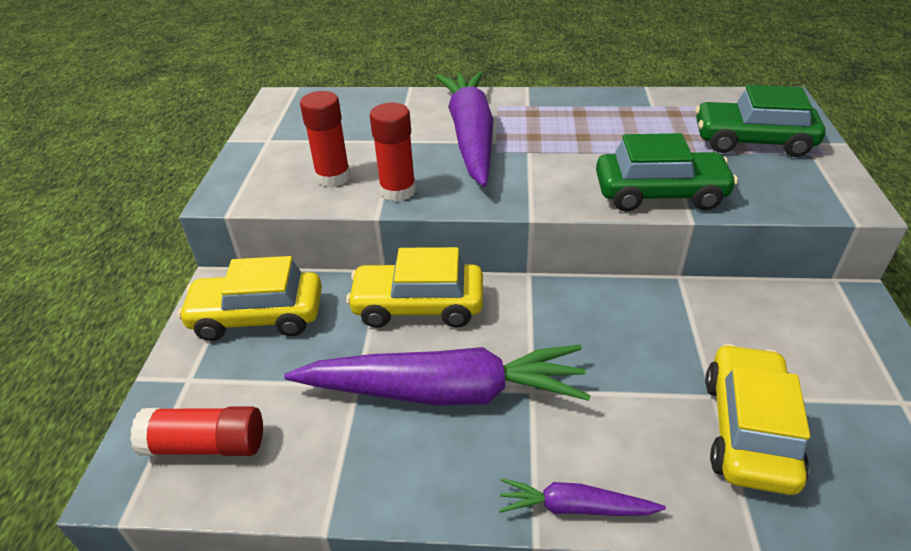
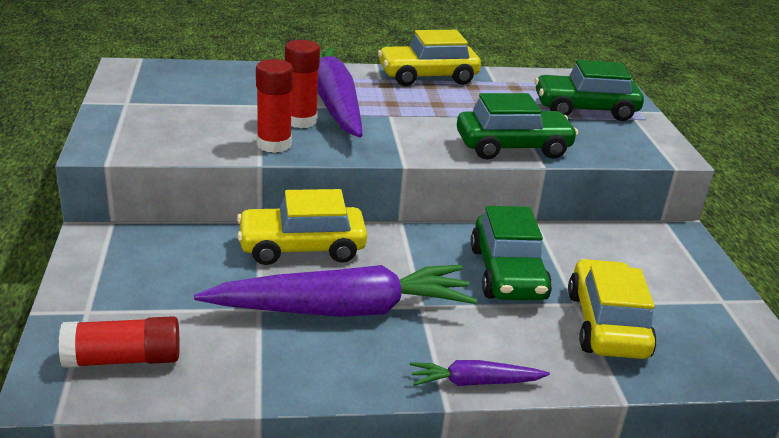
camera: 15 degrees left, 10 degrees down
yellow car [178,256,322,341] -> yellow car moved to [378,30,481,86]
red glue stick [300,91,351,187] -> red glue stick moved to [285,40,320,128]
none -> green car [470,206,552,300]

